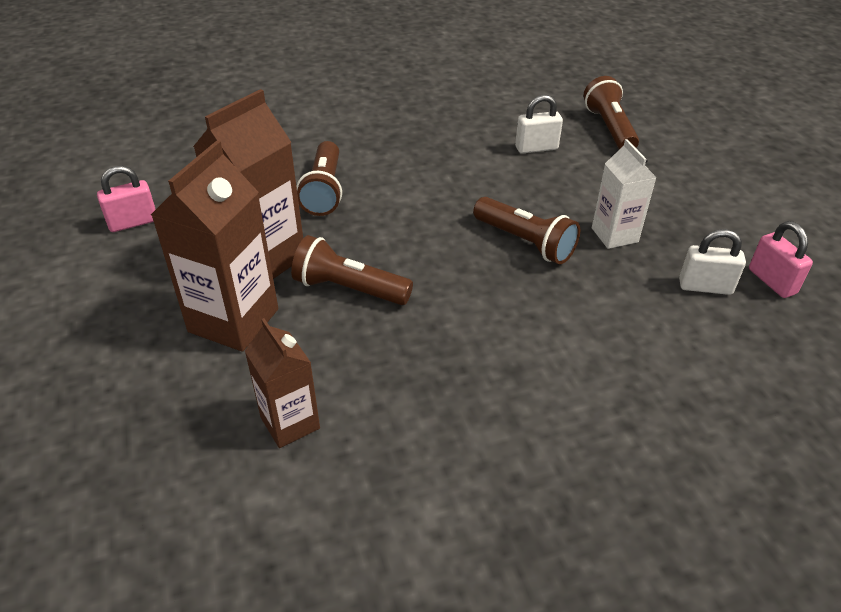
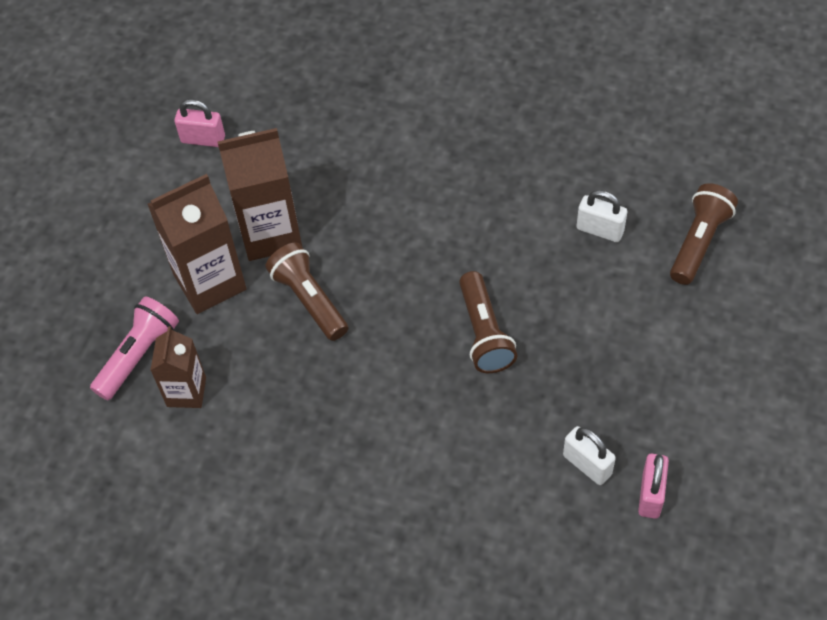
camera: 40 degrees right, 15 degrees up
brown flashlight [296,141,342,216] -> none
white carton [592,139,657,249] -> none
none -> pink flashlight [90,296,179,400]

